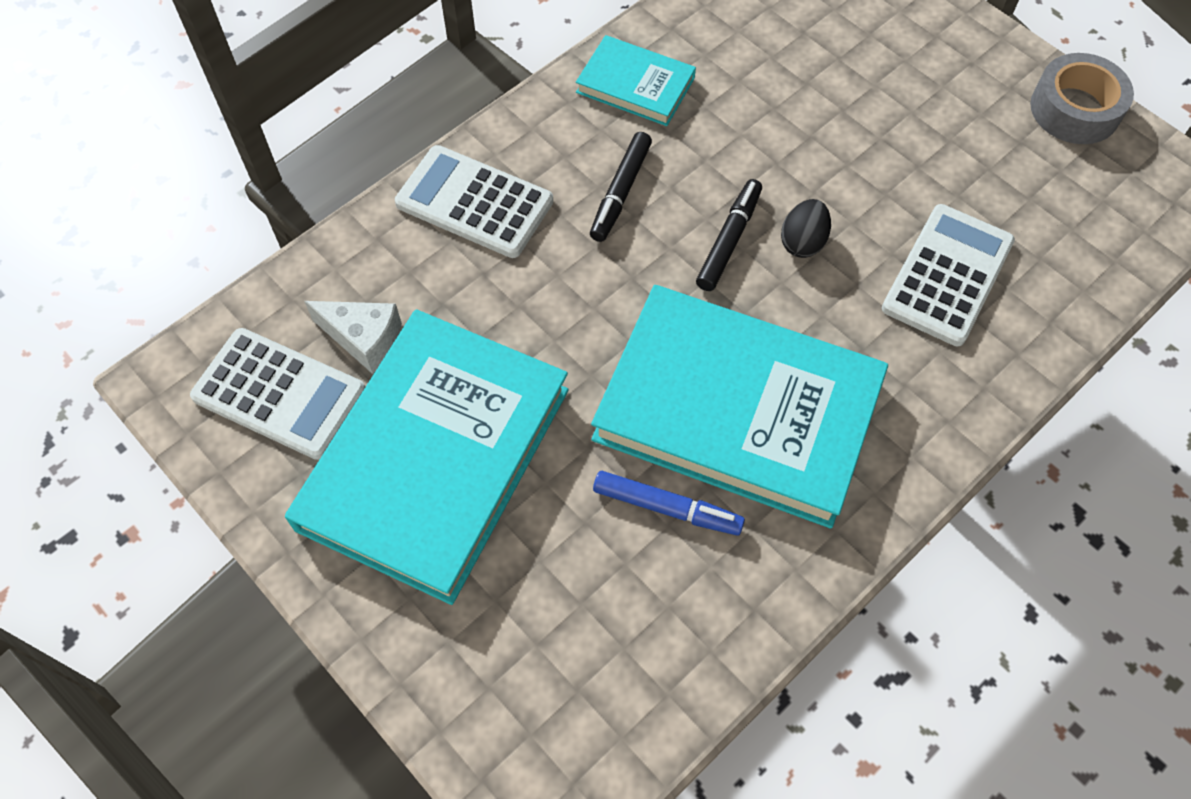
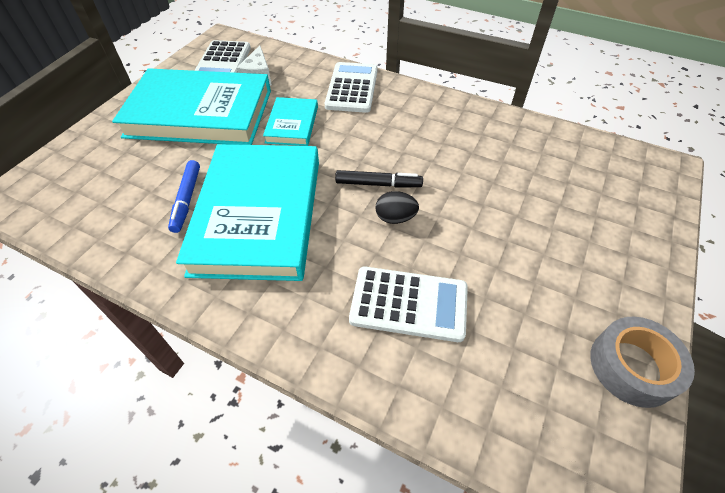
camera: 70 degrees right, 10 degrees down
turquoise book [576,35,696,126] -> turquoise book moved to [263,97,318,146]
black marker [590,132,652,242] -> none

